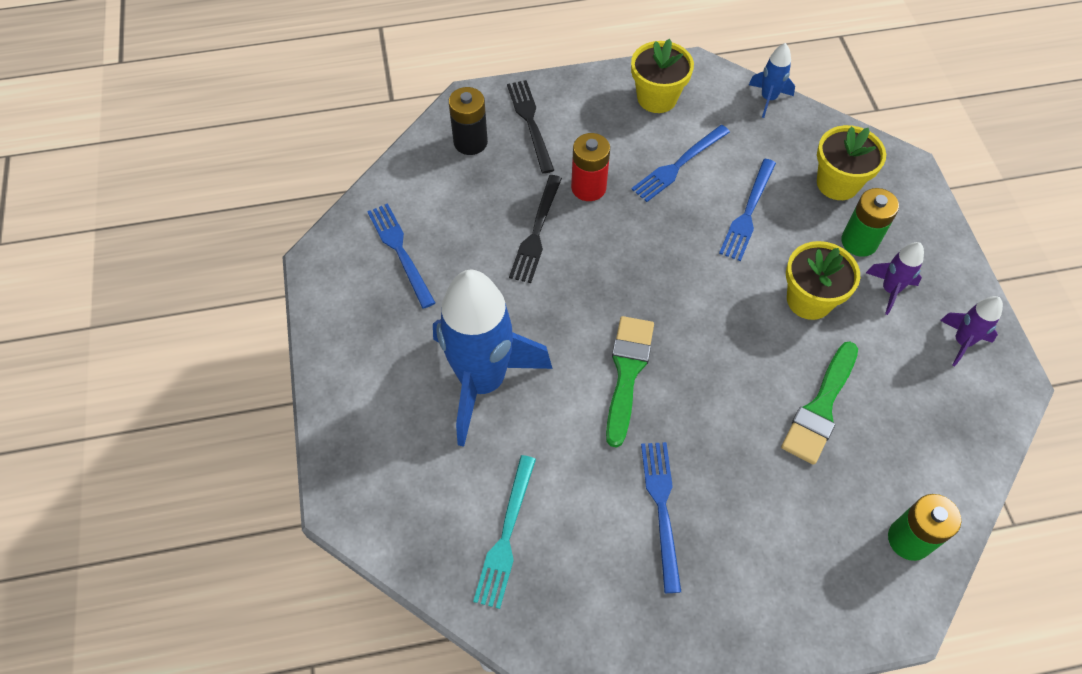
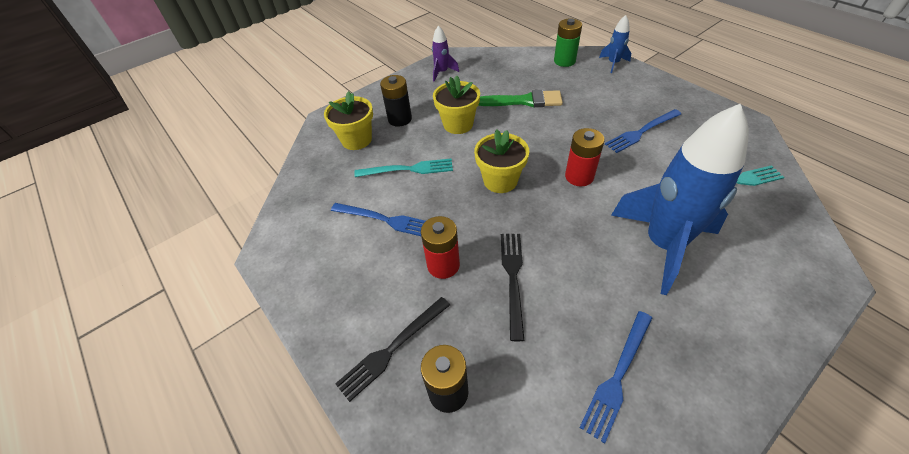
camera: 115 degrees left, 10 degrees down
black fork [509,175,562,283] -> black fork turned 75 degrees counterclockwise [501,234,525,341]
green brush [606,316,654,448] -> red battery [565,128,605,186]
yellow flower pot [631,39,694,113] -> yellow flower pot moved to [474,129,529,193]
blue fork [719,159,776,261] -> turquoise fork [354,158,453,177]
blue rocket [749,43,795,118] -> blue rocket moved to [599,15,631,73]
green battery [841,188,899,257] -> black battery [380,75,412,127]
purple rocket [866,242,924,315] -> none

